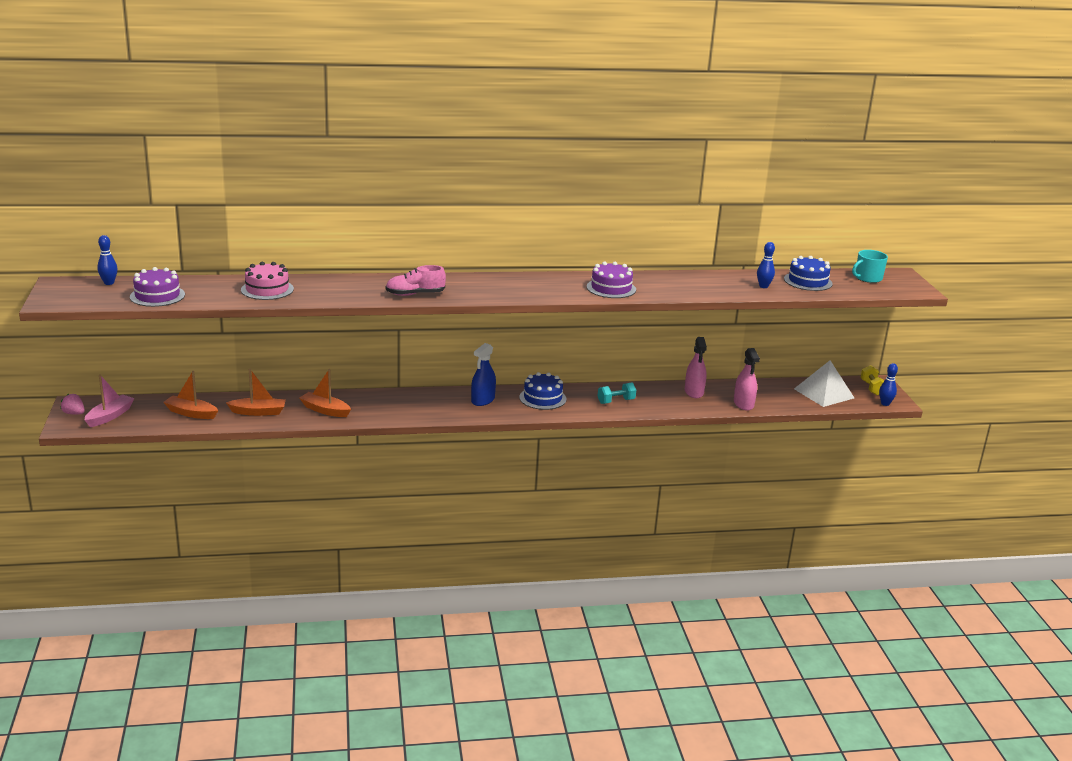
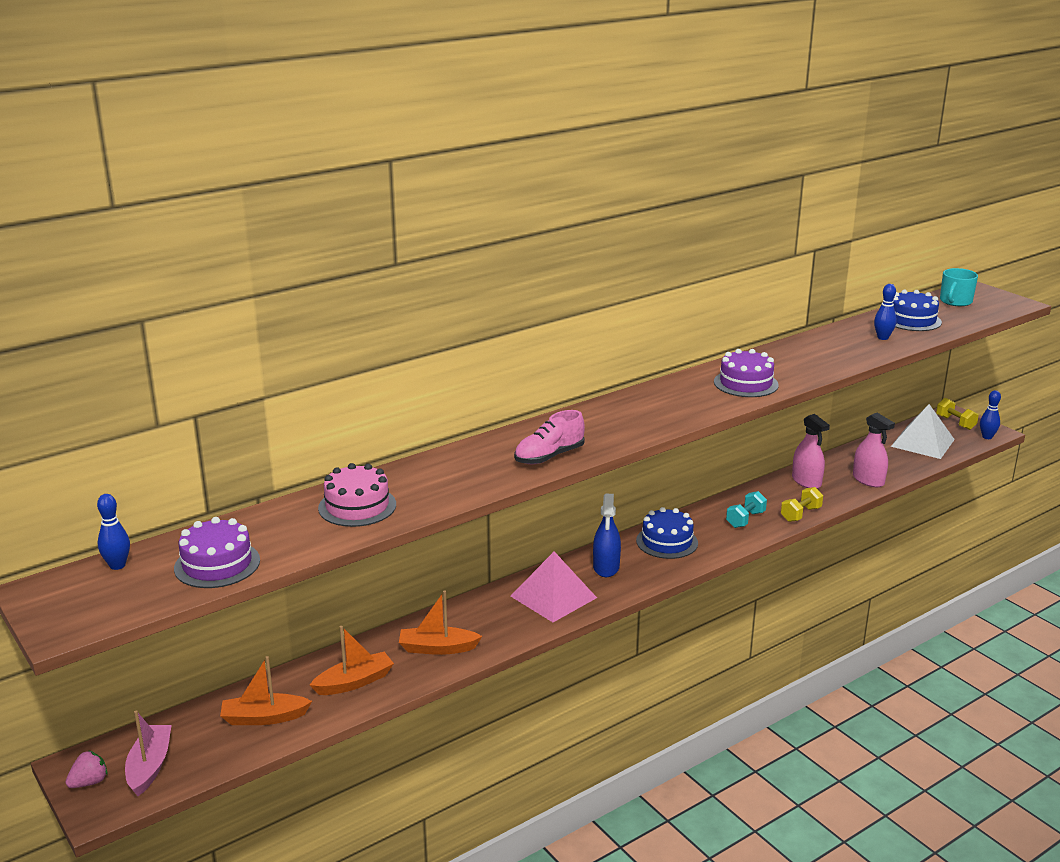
camera: 25 degrees left, 0 degrees up
pink strawberry [60,393,85,414] -> pink strawberry turned 135 degrees clockwise [66,750,108,788]
none -> pink pyramid [511,551,597,622]
none -> yellow dumbbell [781,487,823,522]

